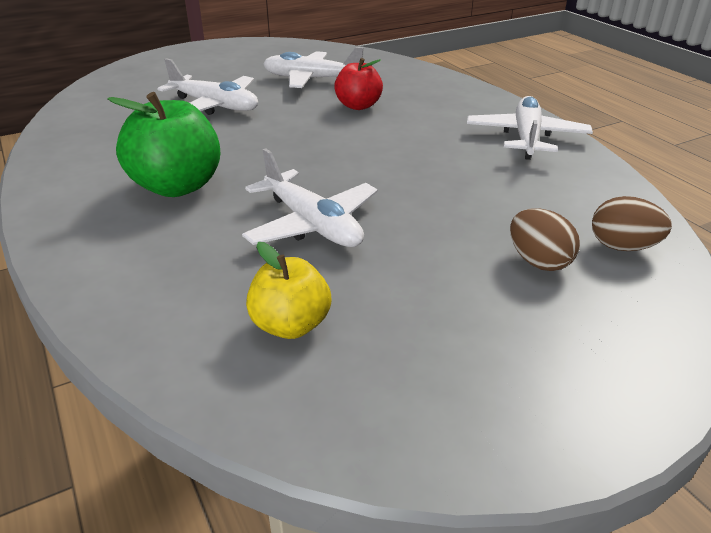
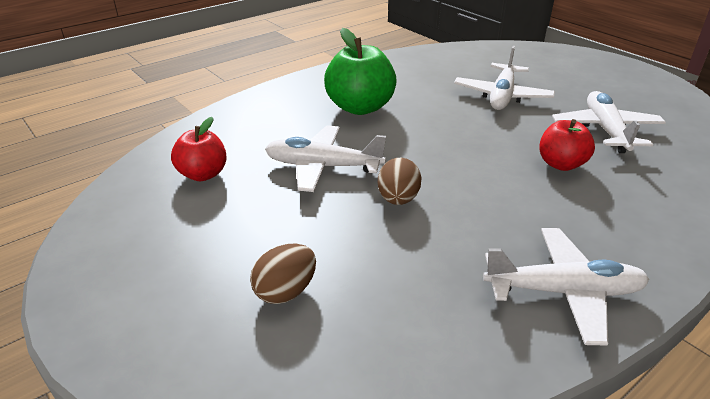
camera: 80 degrees right, 0 degrees up
white plane [242,148,378,247] -> white plane turned 60 degrees clockwise [265,125,386,192]
yellow apple [246,242,331,339] -> red apple [171,117,227,181]
brown egg [592,196,672,251] -> brown egg moved to [378,158,421,205]

